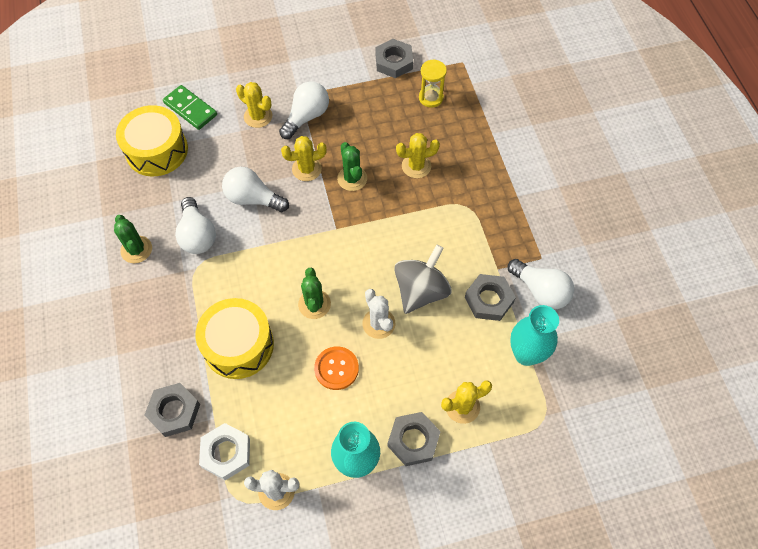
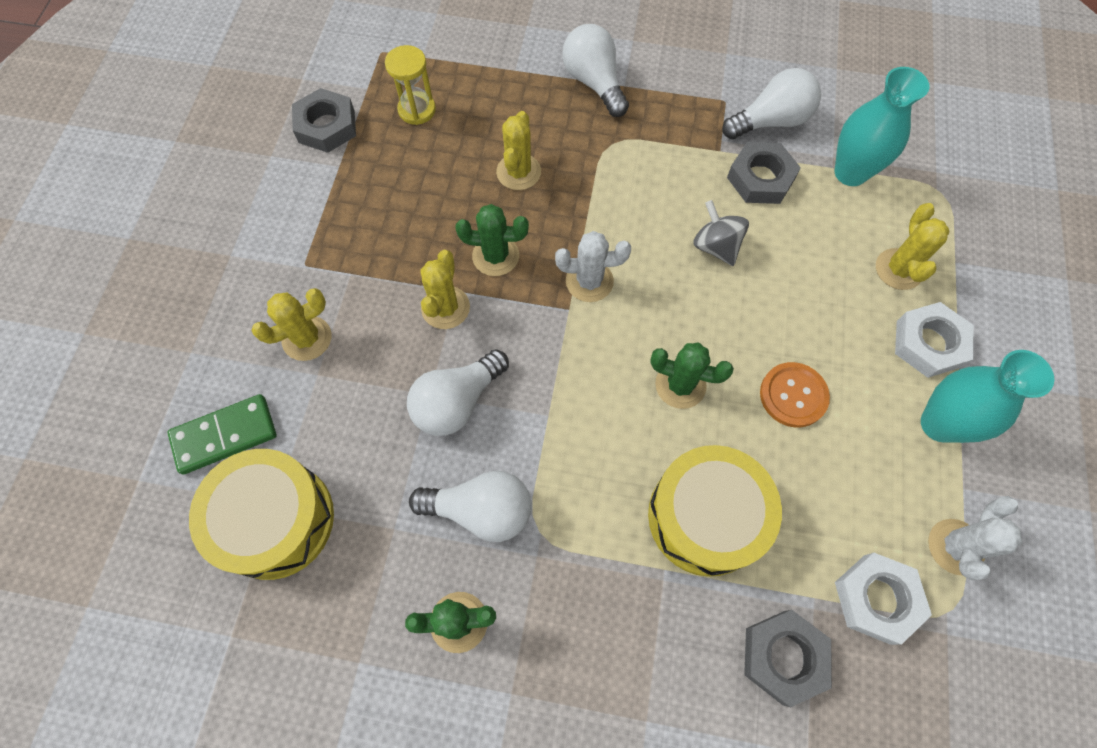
camera: 65 degrees left, 5 degrees up
white light bulb [279,82,329,139] -> white light bulb moved to [562,24,629,117]
white cactus [362,289,396,339] -> white cactus moved to [555,231,631,302]
grey nut [388,412,441,466] -> white nut [895,302,974,378]
grey spinning top [394,244,451,314] -> grey spinning top [693,200,749,266], size x0.63

